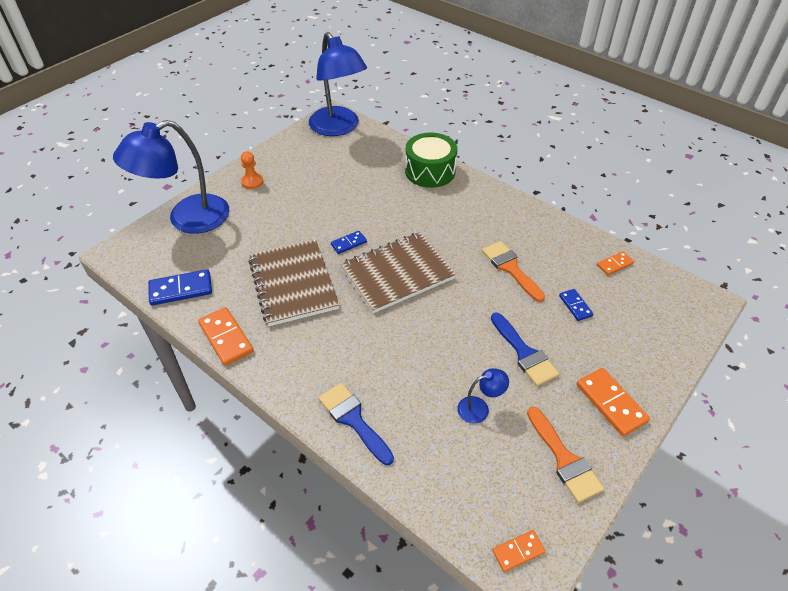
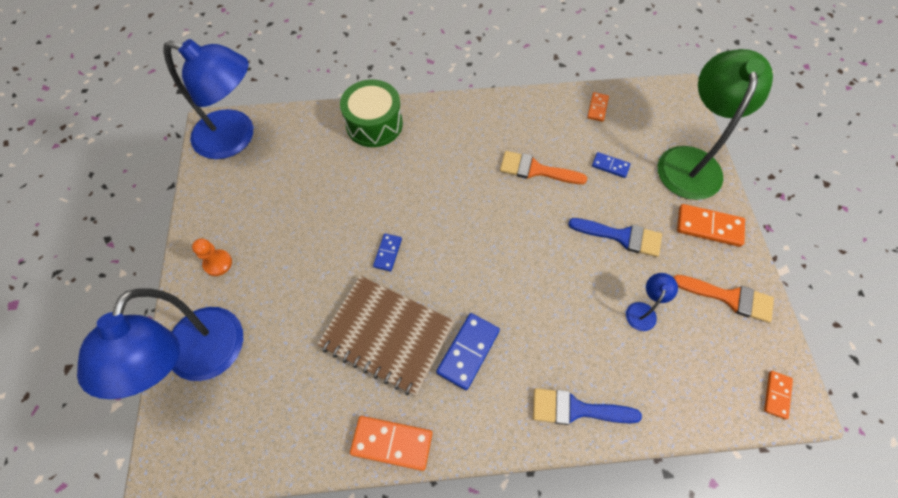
camera: 45 degrees left, 15 degrees up
blue domino [148,269,212,306] -> blue domino moved to [436,313,500,390]
brown notebook [340,232,456,313] -> none
none -> green lamp [658,49,773,200]

